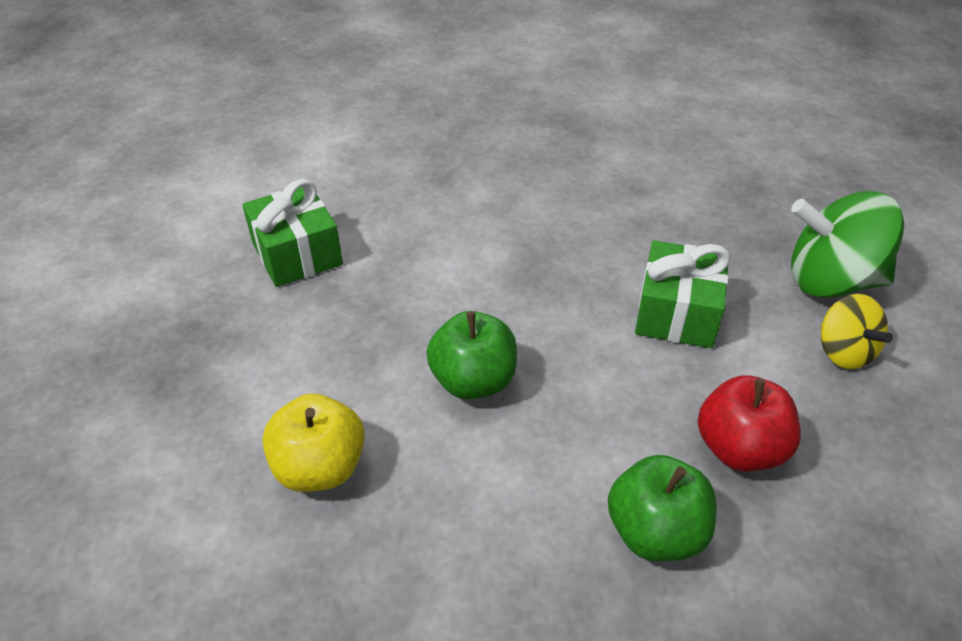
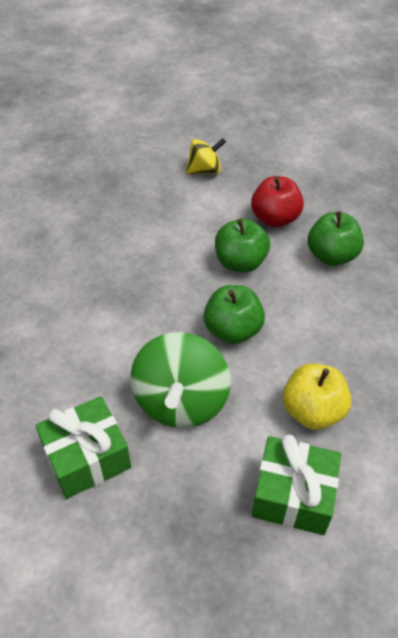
camera: 90 degrees left, 5 degrees up
green gift [635,240,730,348] -> green gift moved to [252,434,341,535]
green spinning top [791,191,904,298] -> green spinning top moved to [130,332,231,428]
none -> green apple [215,218,270,273]

